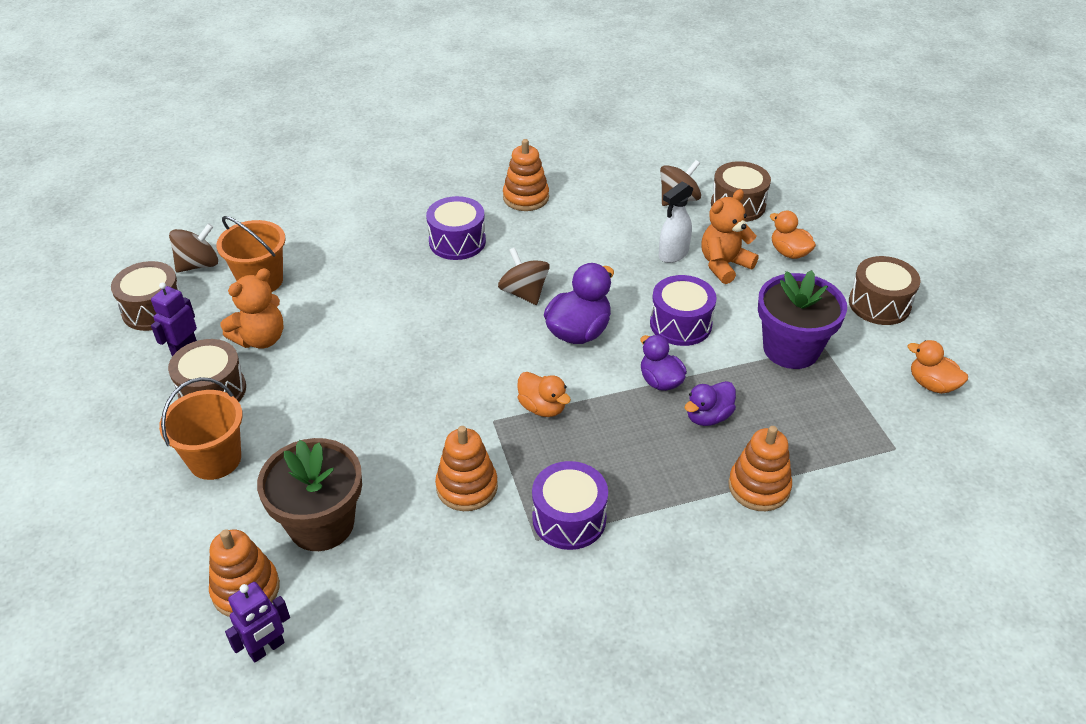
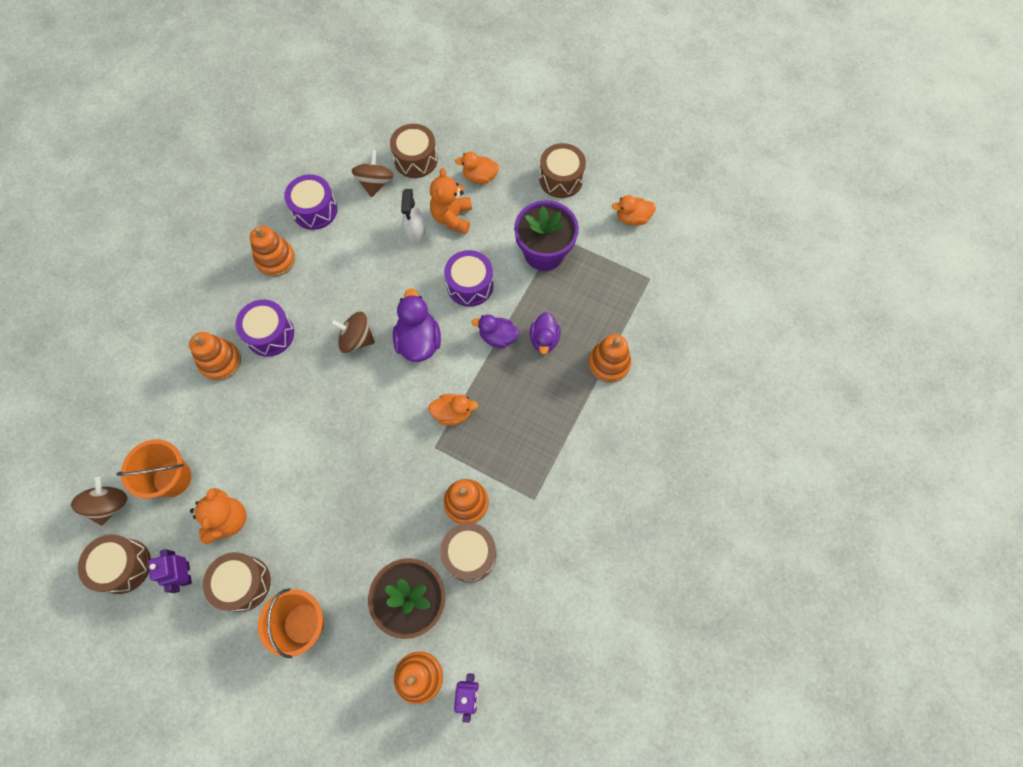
camera: 45 degrees left, 25 degrees up
purple drum [532,461,608,550] -> purple drum moved to [284,174,337,230]
none -> orange stacking toy [189,332,241,381]
none -> brown drum [440,523,496,582]

